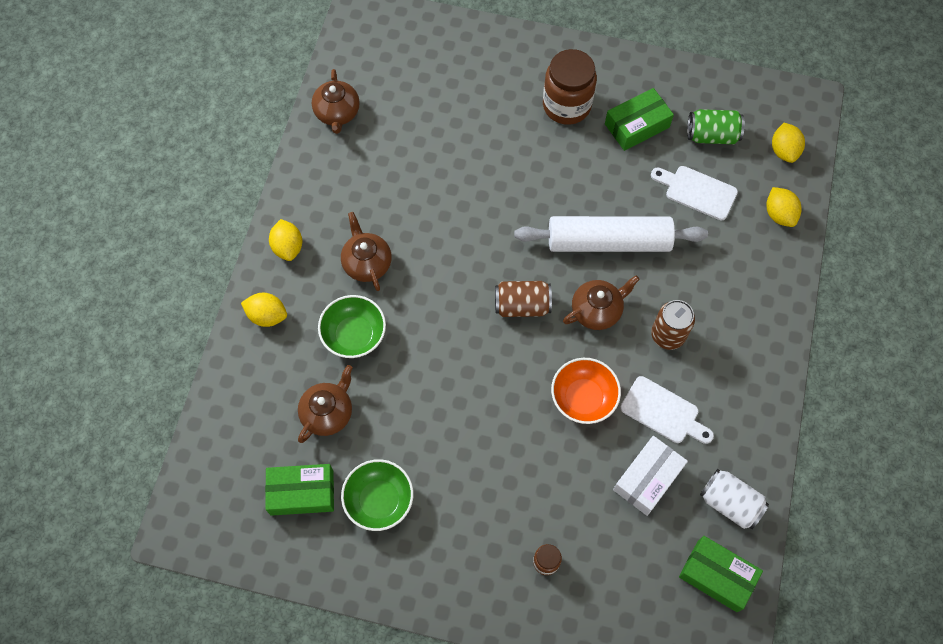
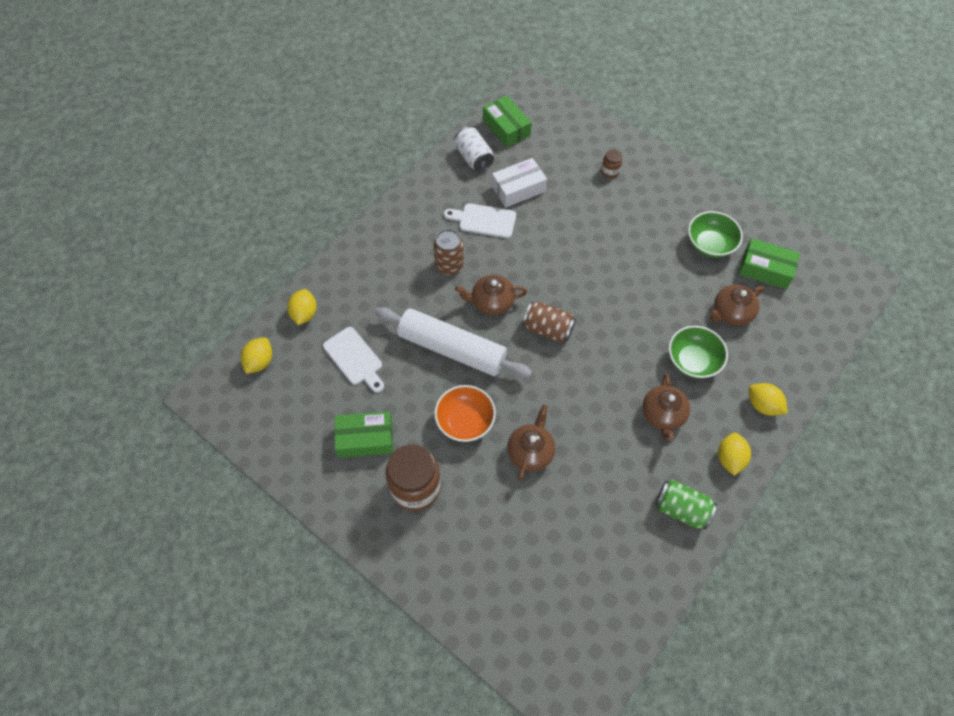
camera: 155 degrees left, 5 degrees down
brown teapot [312,69,360,134] -> brown teapot moved to [507,404,555,481]
orange bowl [551,358,621,424] -> orange bowl moved to [434,385,496,442]
white cutting board [620,376,714,444] -> white cutting board turned 45 degrees counterclockwise [444,203,516,238]
green can [687,109,745,144] -> green can moved to [655,480,717,530]

